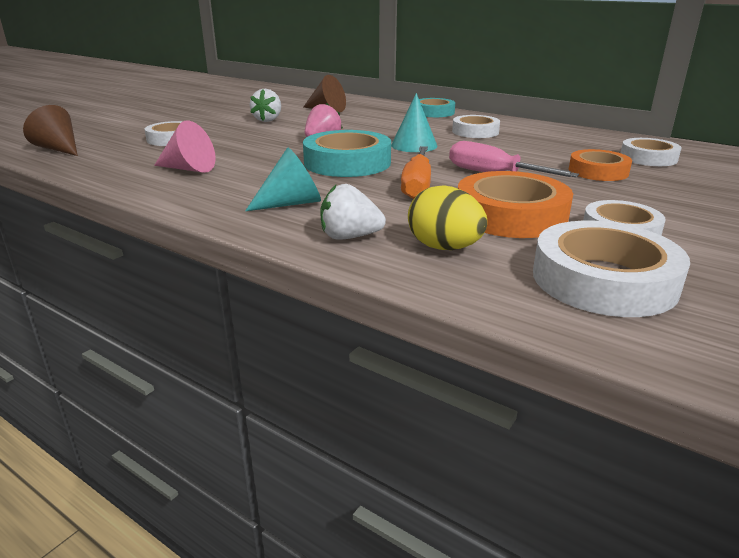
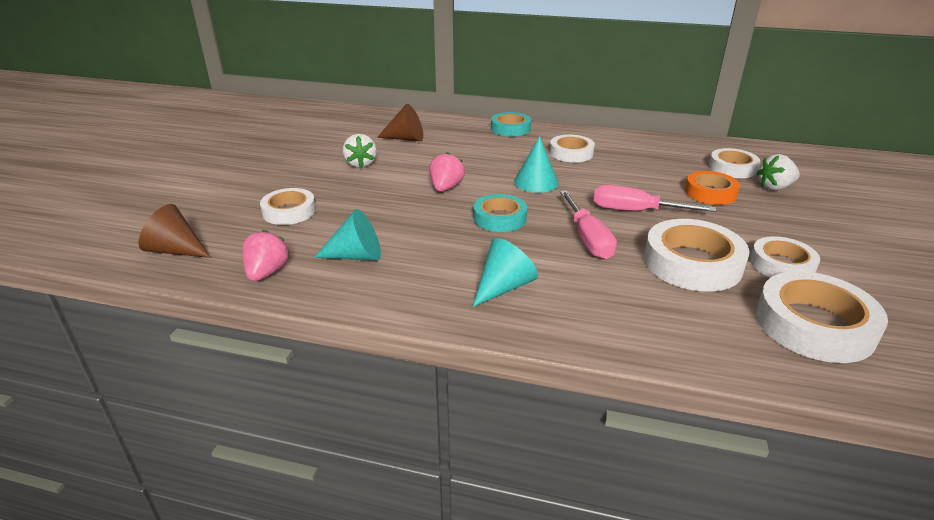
camera: 20 degrees left, 5 degrees up
pink cone [154,121,216,173] -> turquoise cone [314,209,381,261]
turquoise tape [303,130,391,177] -> turquoise tape [473,194,527,232], size x0.63
white strawberry [320,184,386,240] -> white strawberry moved to [756,154,800,190]
orange screwdriver [401,146,431,199] -> pink screwdriver [560,190,617,260]
yellow egg [408,185,487,250] -> none
orange tape [458,171,573,238] -> white tape [644,219,749,292]
none -> pink strawberry [242,230,289,281]

